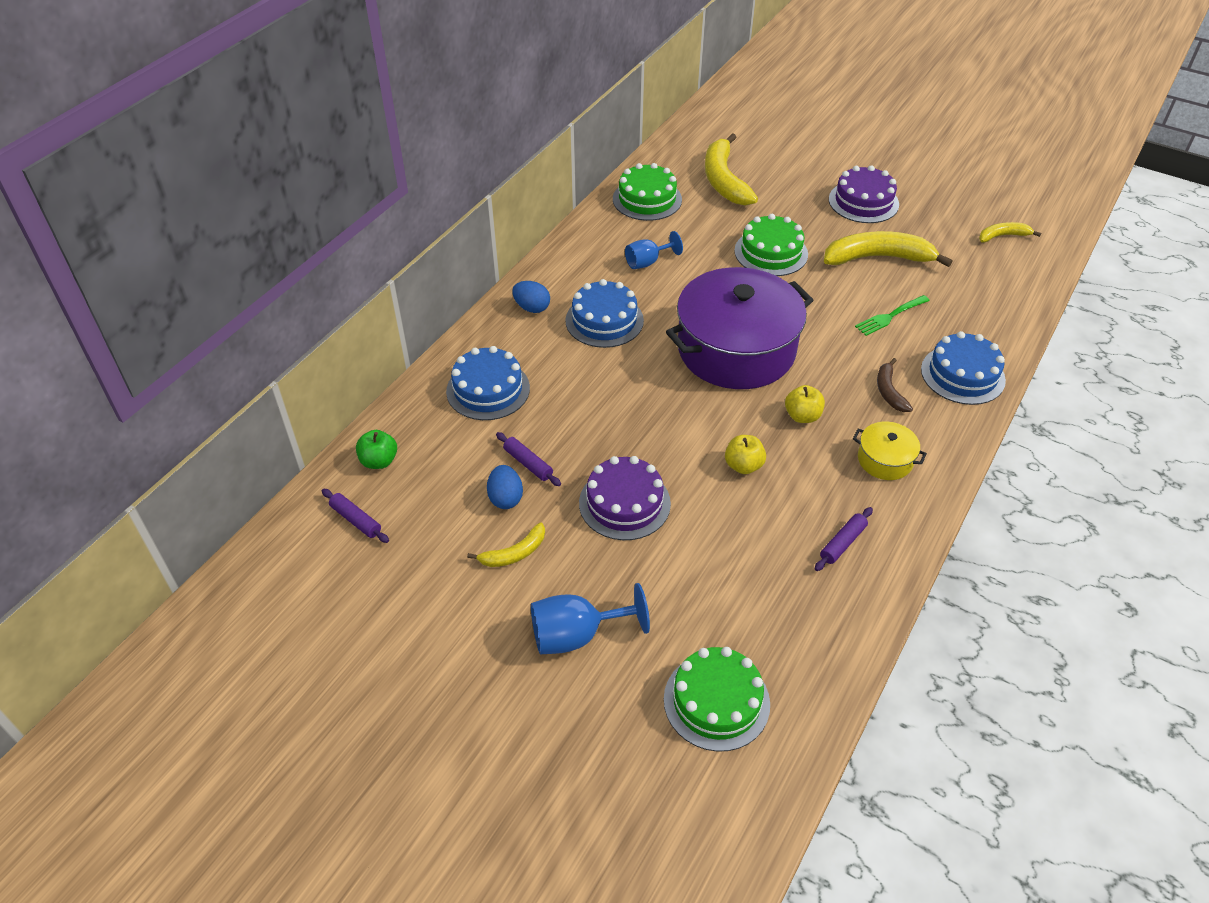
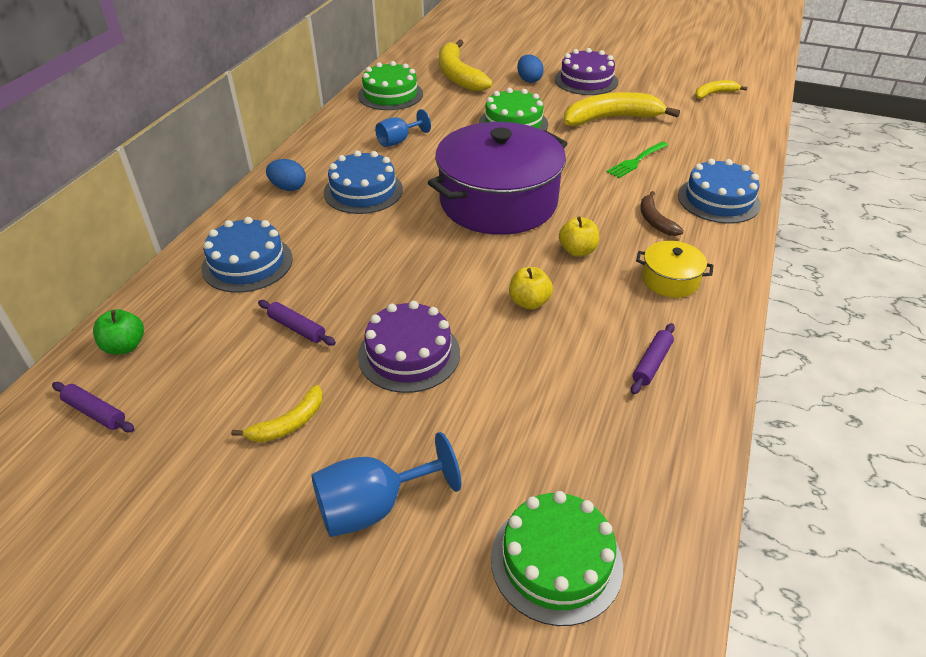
camera: 10 degrees left, 5 degrees down
blue egg [487,465,523,509] -> blue egg moved to [517,55,544,83]

